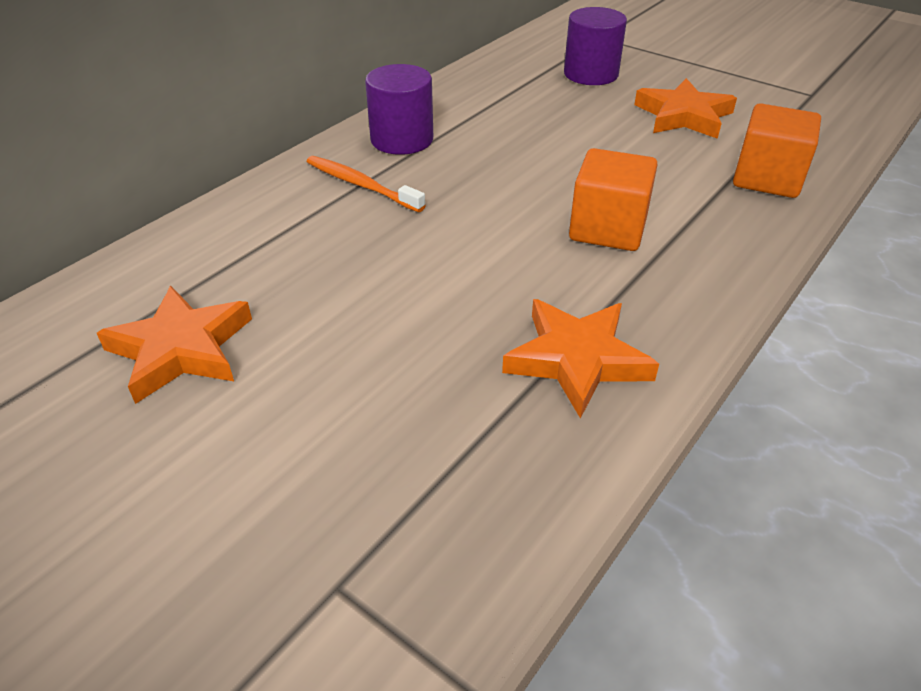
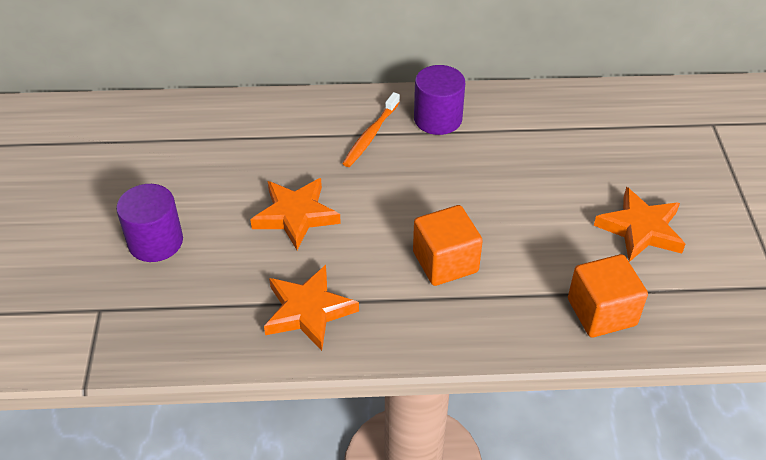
camera: 50 degrees right, 5 degrees up
orange star [97,286,252,404] -> orange star moved to [250,178,341,250]
orange toothbrush [307,156,426,212] -> orange toothbrush turned 150 degrees counterclockwise [342,92,400,167]
purple cylinder [564,7,627,85] -> purple cylinder moved to [116,184,183,262]

